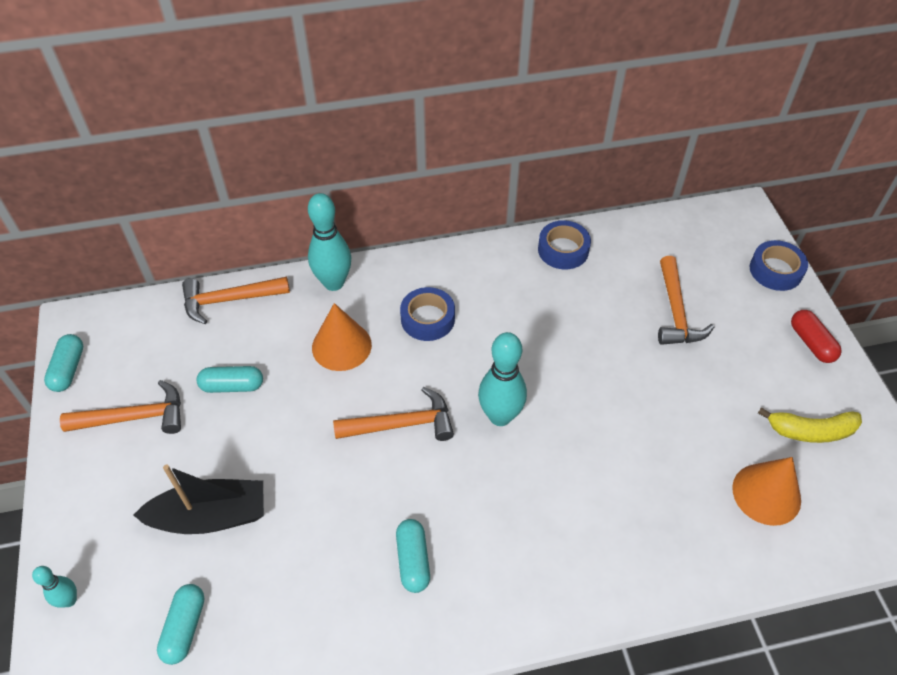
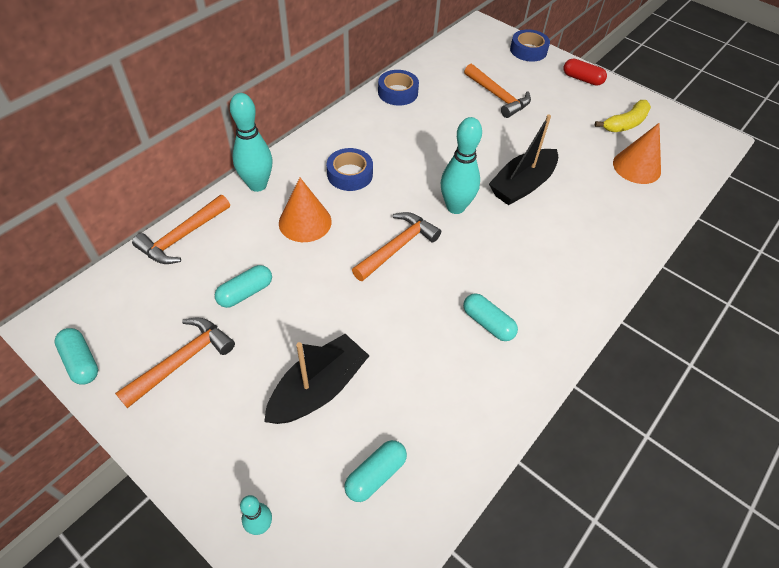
camera: 40 degrees left, 0 degrees up
turquoise capsule [157,584,205,665] -> turquoise capsule turned 75 degrees clockwise [344,440,407,502]
none -> black boat [489,115,558,205]

